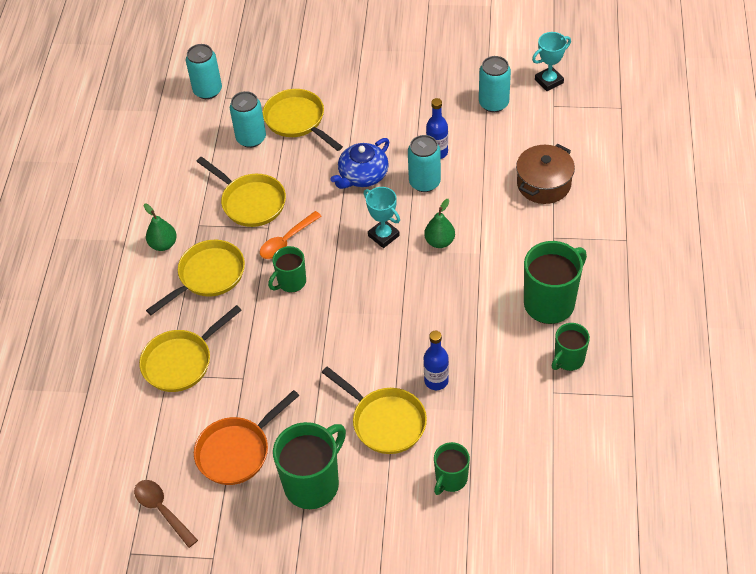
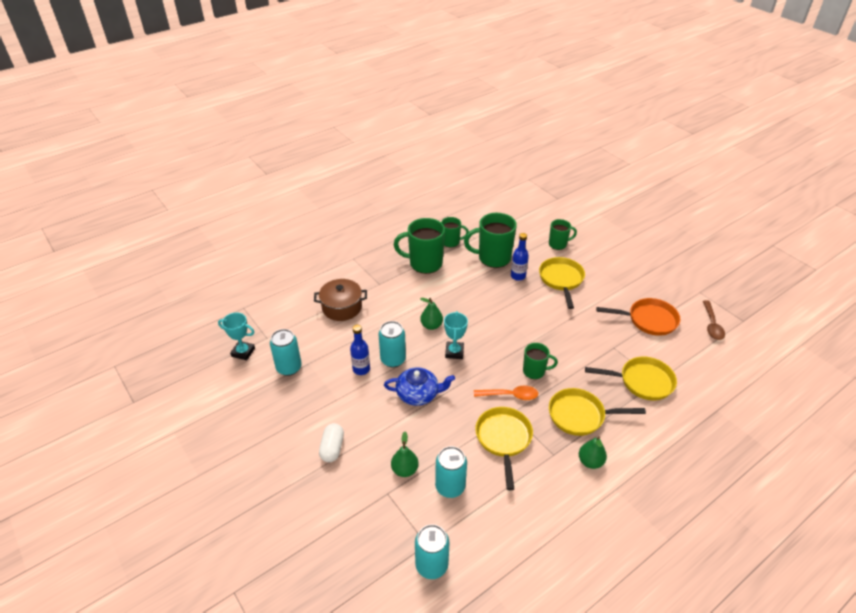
camera: 135 degrees left, 10 degrees down
yellow pan [263,89,343,151] -> green pear [391,432,419,477]
green mug [273,422,346,509] -> green mug moved to [464,213,517,268]
none -> white capsule [319,423,344,462]

